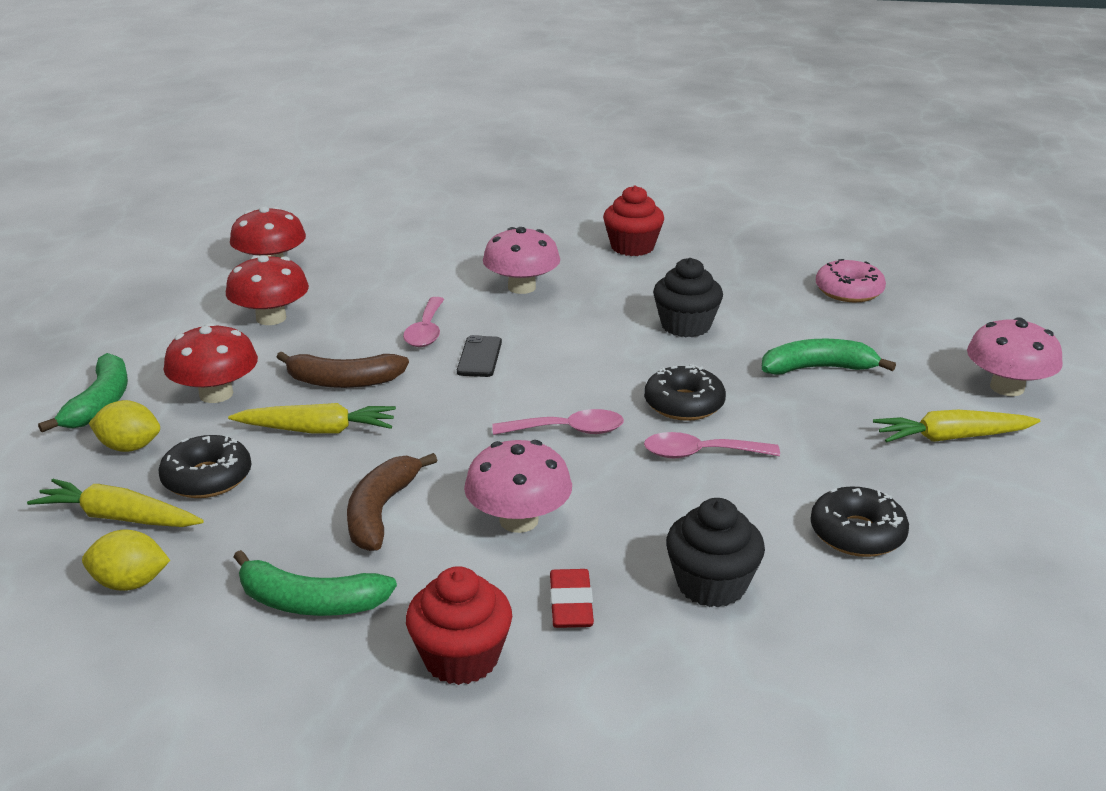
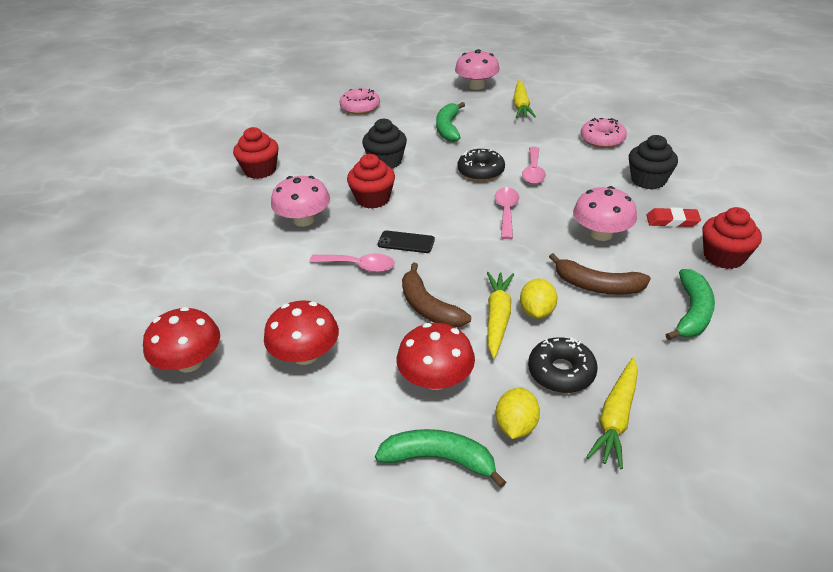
camera: 80 degrees left, 10 degrees up
yellow lemon [82,529,170,591] -> yellow lemon moved to [520,278,558,319]
brown banana [277,351,409,388] -> brown banana turned 135 degrees clockwise [402,263,471,327]
black donut [810,486,909,557] -> pink donut [581,118,627,148]
none -> red cupcake [347,154,395,209]

